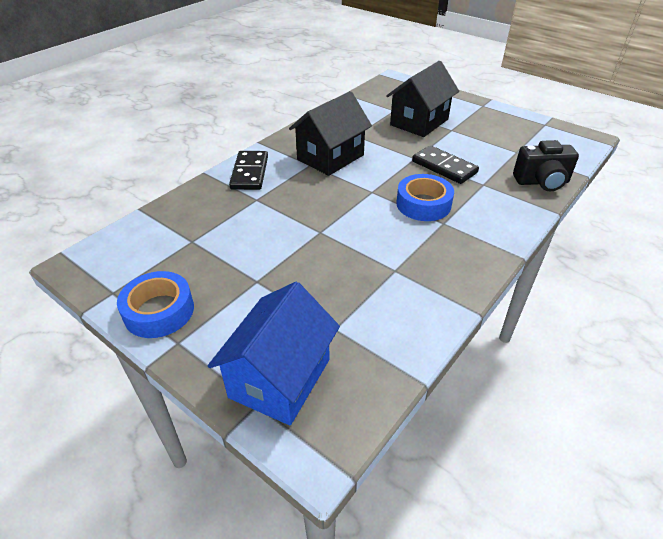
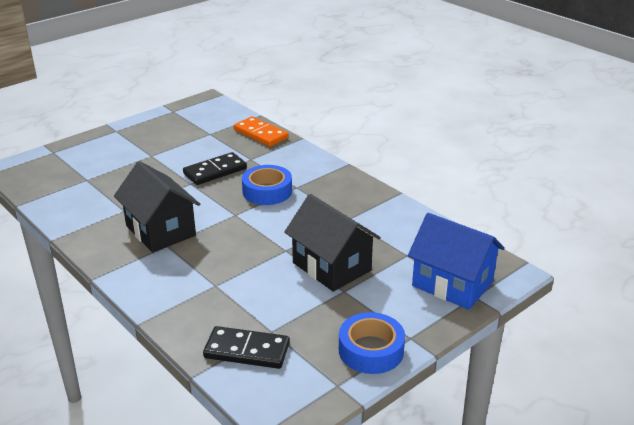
camera: 80 degrees left, 10 degrees down
black domino [229,151,268,190] -> black domino moved to [203,326,290,369]
black house [386,61,459,137] -> black house moved to [284,194,381,292]
black camera [513,140,579,191] -> orange domino [234,116,289,147]

